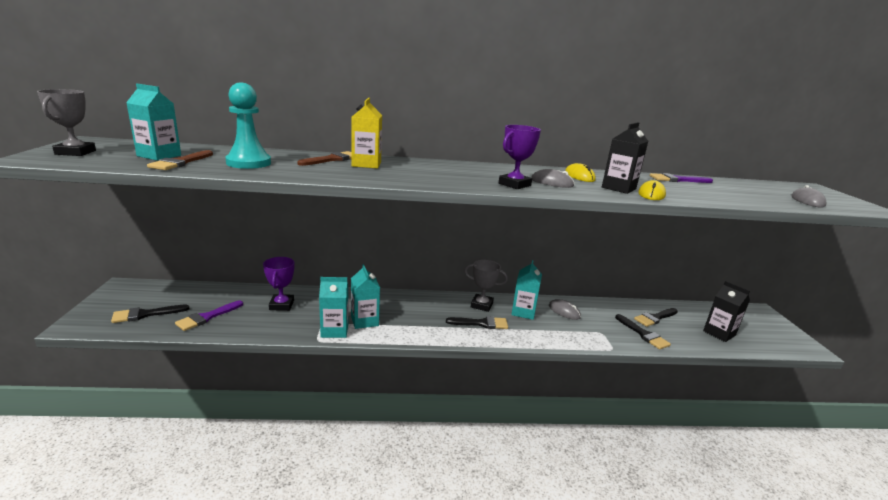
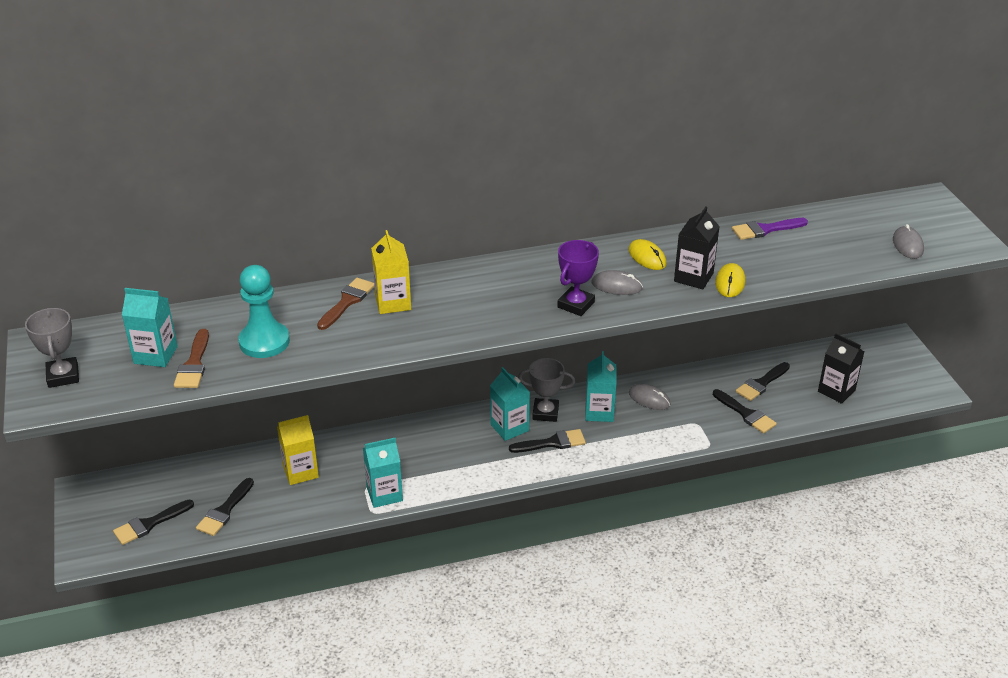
camera: 10 degrees left, 15 degrees up
purple brush [175,300,243,331] -> black brush [196,478,254,536]
purple trophy [263,257,294,311] -> yellow carton [277,415,319,485]
turquoise carton [351,264,380,329] -> turquoise carton moved to [490,367,530,441]

